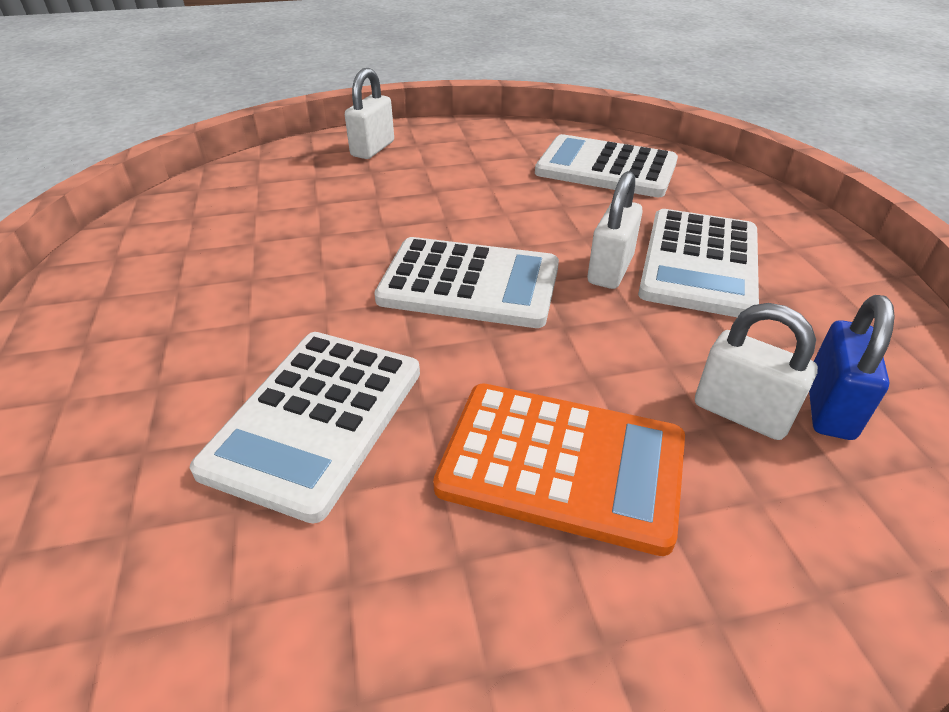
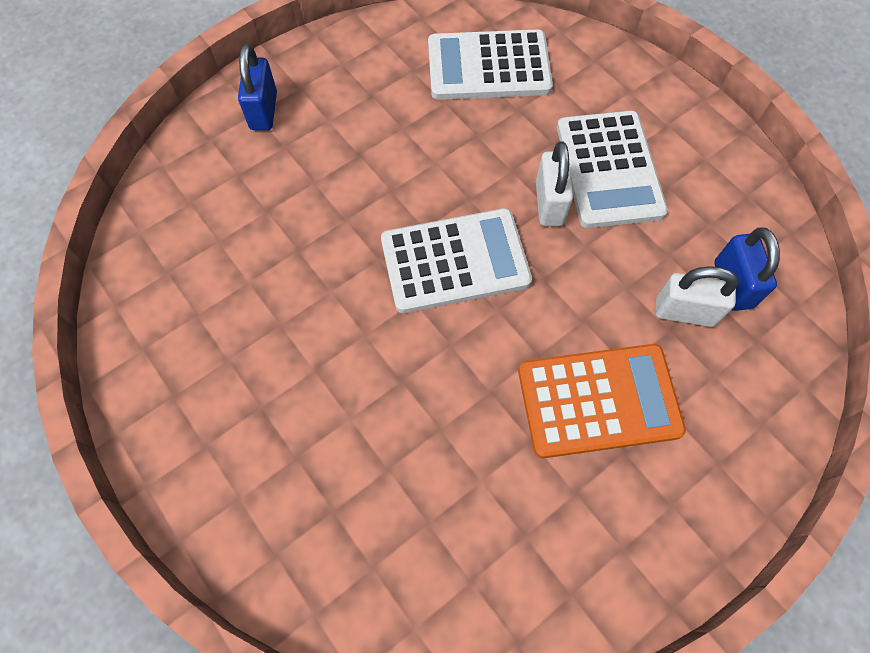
camera: 25 degrees left, 25 degrees up
white calculator [190,332,420,523] -> none
white padlock [345,68,394,159] -> blue padlock [238,44,277,130]

